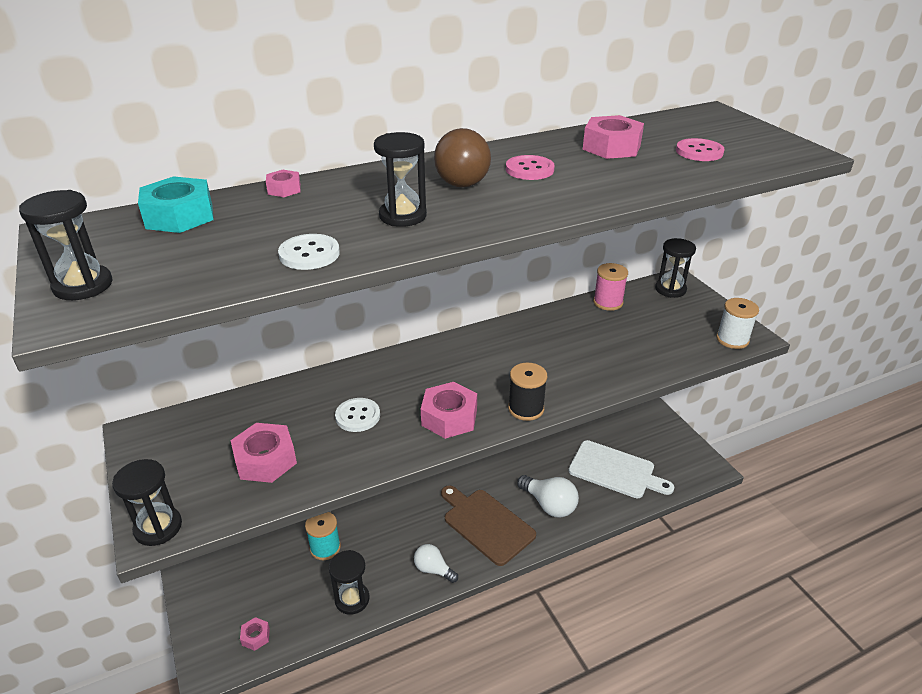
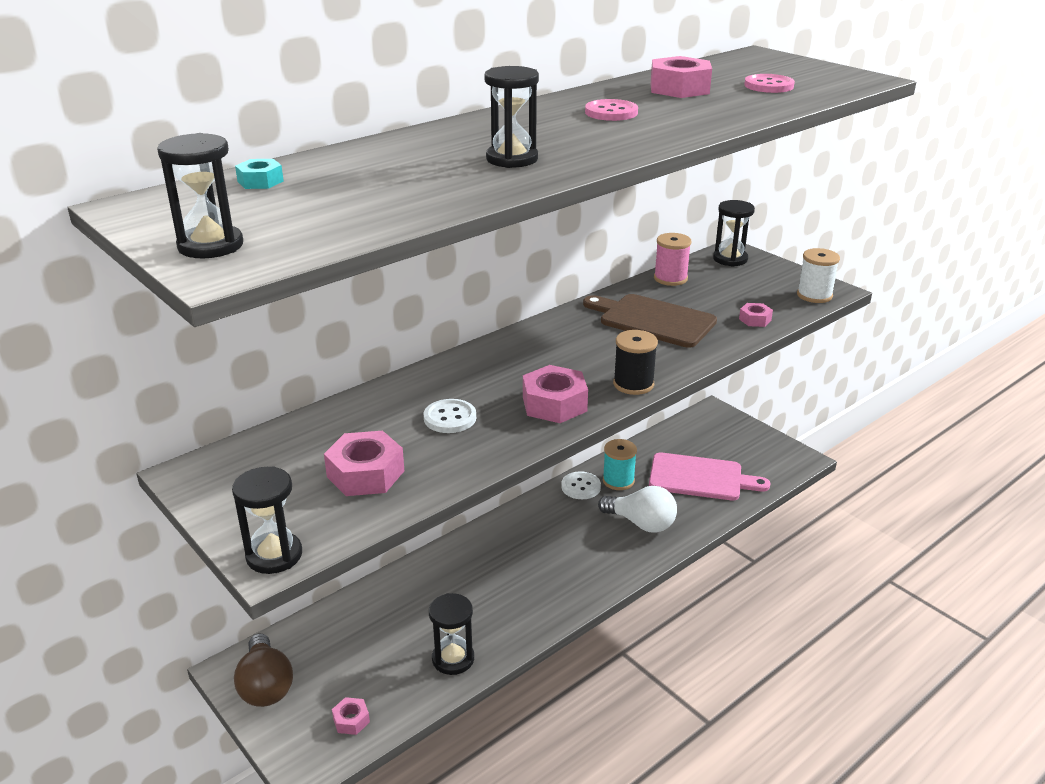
camera: 15 degrees left, 5 degrees down
turquoise nut [138,176,214,233] -> turquoise nut [235,159,284,189], size x0.53
pink nut [266,170,301,197] -> pink nut moved to [739,303,773,327]
white button [278,234,340,270] -> white button moved to [561,471,601,499]
turquoise spool [305,512,341,560] -> turquoise spool moved to [603,439,637,490]
white light bulb [414,544,458,583] -> none
brown light bulb [434,128,491,187] -> brown light bulb moved to [234,633,293,707]
brown cutting board [441,485,536,566] -> brown cutting board moved to [583,294,717,348]
white cutting board [569,440,674,498] -> pink cutting board [649,452,771,500]

